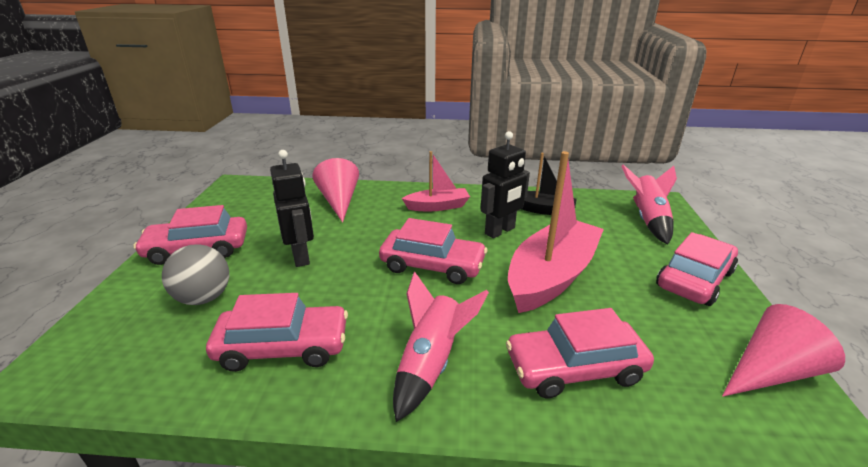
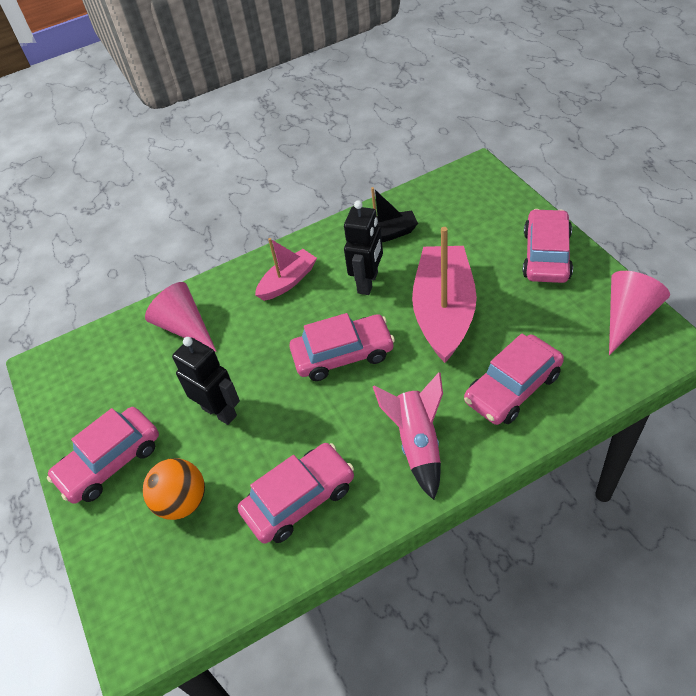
camera: 25 degrees left, 20 degrees up
grey ball [162,244,229,305] -> orange ball [143,458,205,520]
pink rocket [621,164,677,244] -> none

